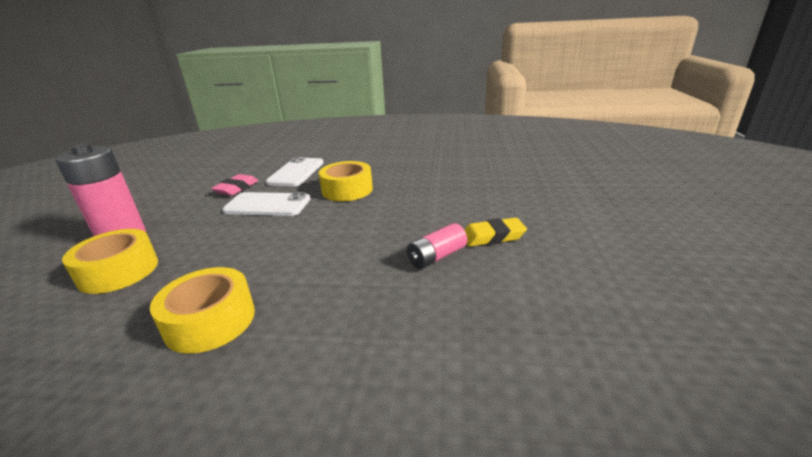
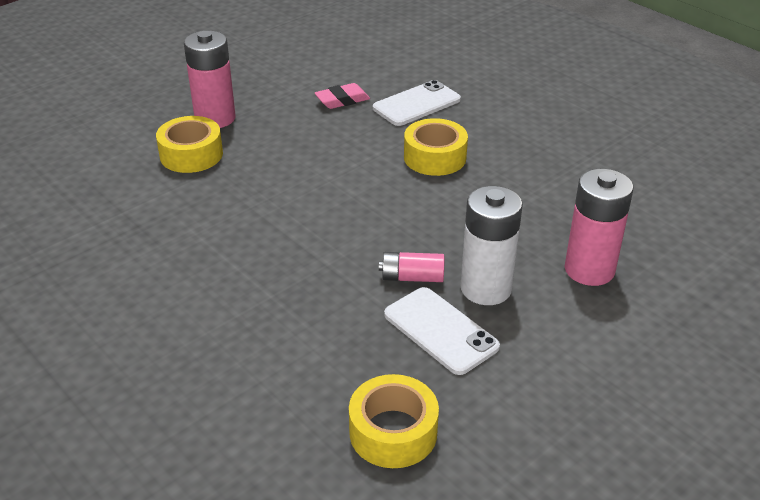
camera: 40 degrees right, 10 degrees up
yellow tape [150,267,255,354] -> yellow tape moved to [349,374,439,468]
white phone [222,192,310,216] -> white phone moved to [384,287,500,375]
yellow eraser [464,218,527,247] -> white battery [460,186,523,305]
none -> pink battery [565,169,633,286]

